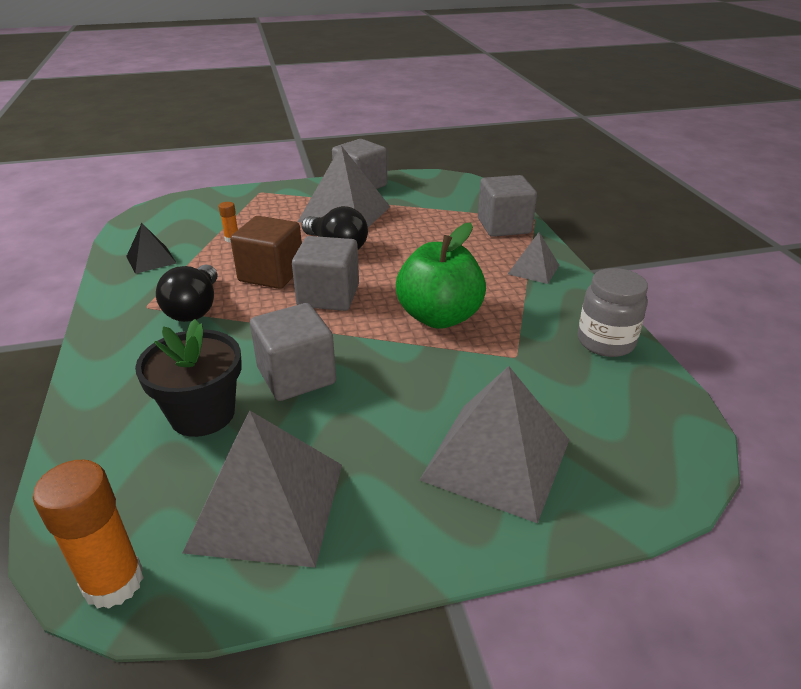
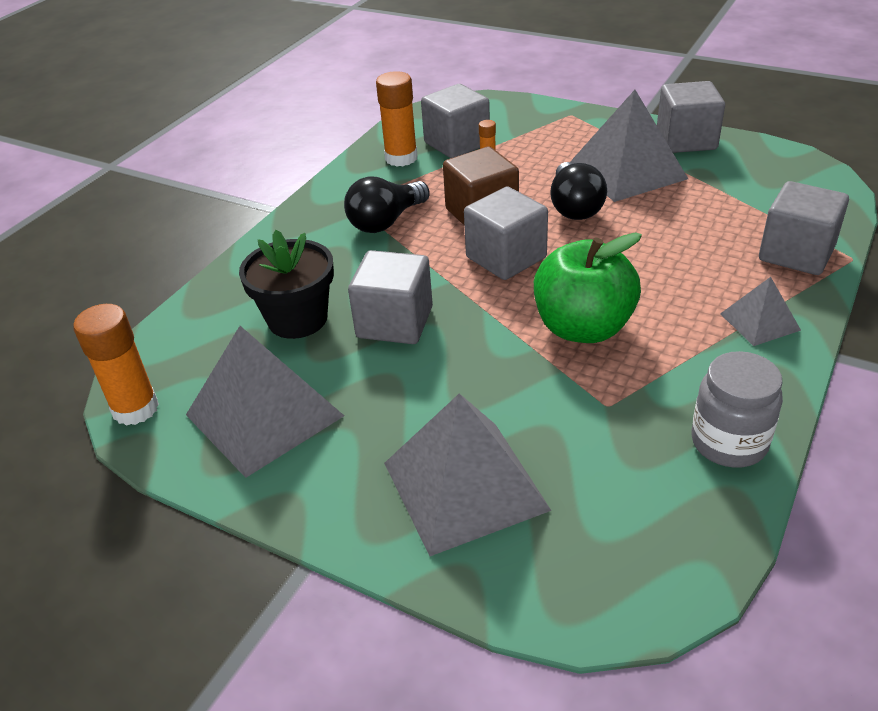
camera: 45 degrees right, 5 degrees up
black pyramid [126,223,176,274] -> orange glue stick [376,71,418,167]
none -> grey cube [421,84,490,158]

